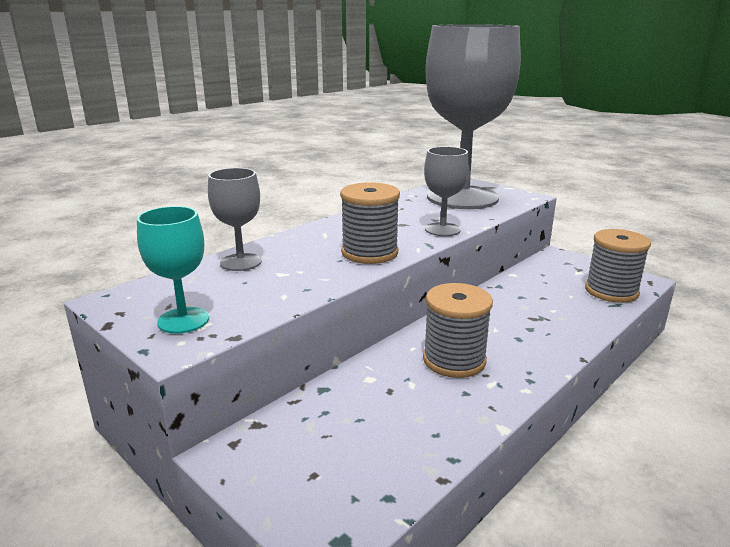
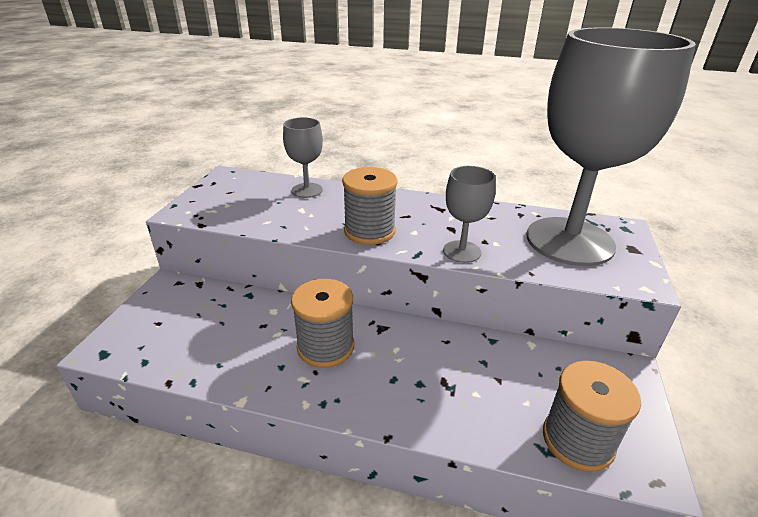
camera: 60 degrees right, 10 degrees up
turquoise goblet [137,206,209,334] -> none

